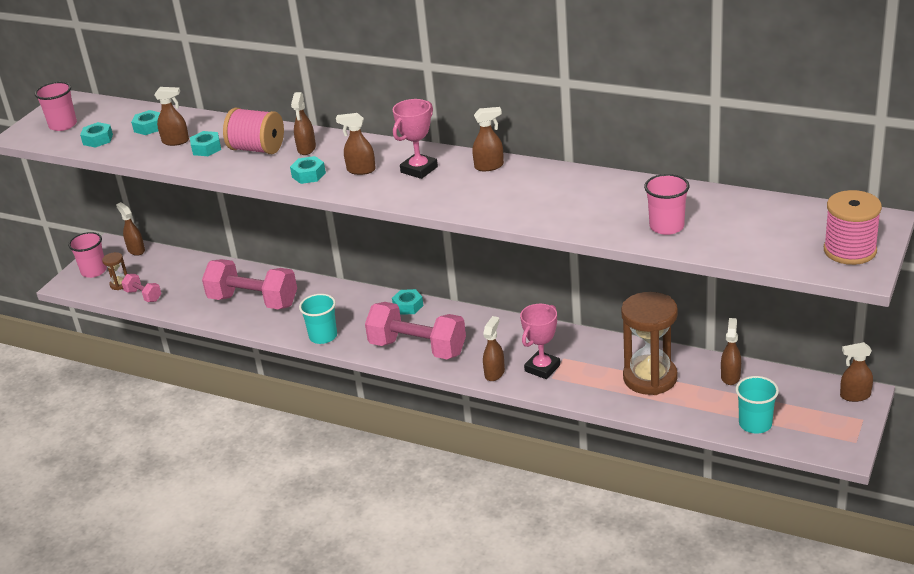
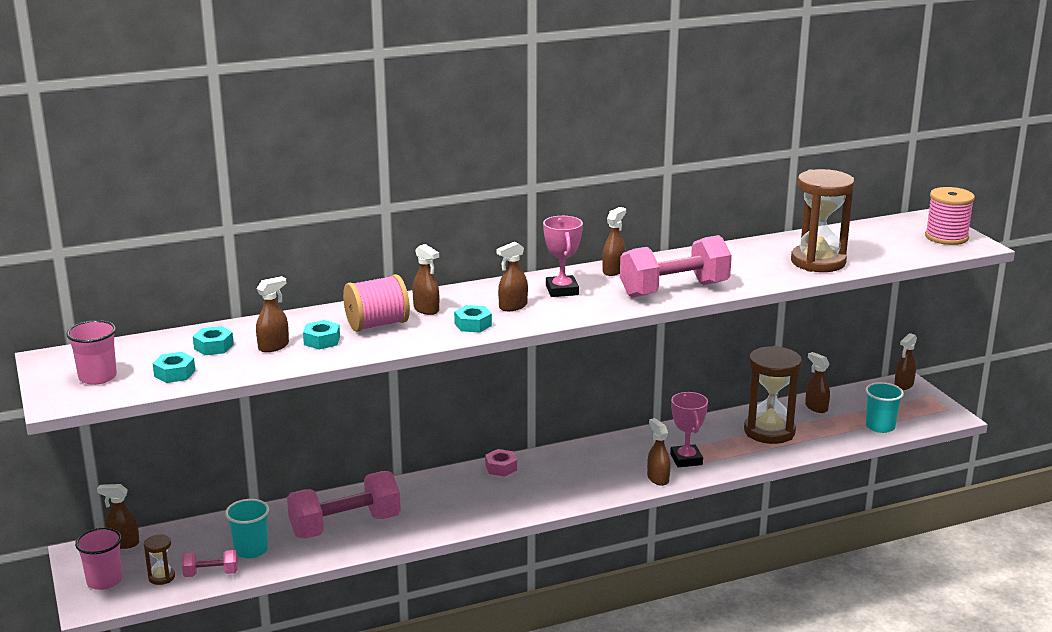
camera: 50 degrees left, 10 degrees down
turquoise cup [299,294,337,344] -> turquoise cup moved to [225,499,269,558]
pink dumbbell [365,302,466,359] -> pink dumbbell moved to [620,235,732,298]
turquoise nut [392,289,423,315] -> pink nut [485,449,517,477]
pink cup [644,174,690,235] -> brown hourglass [791,169,855,272]

